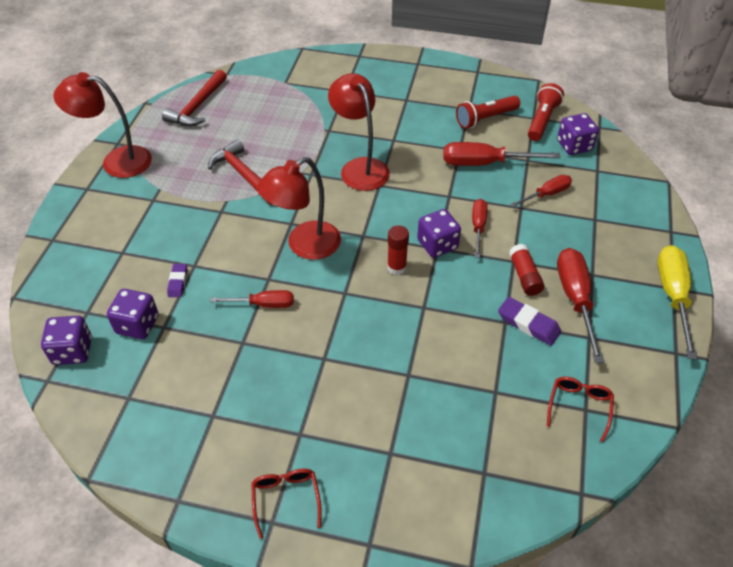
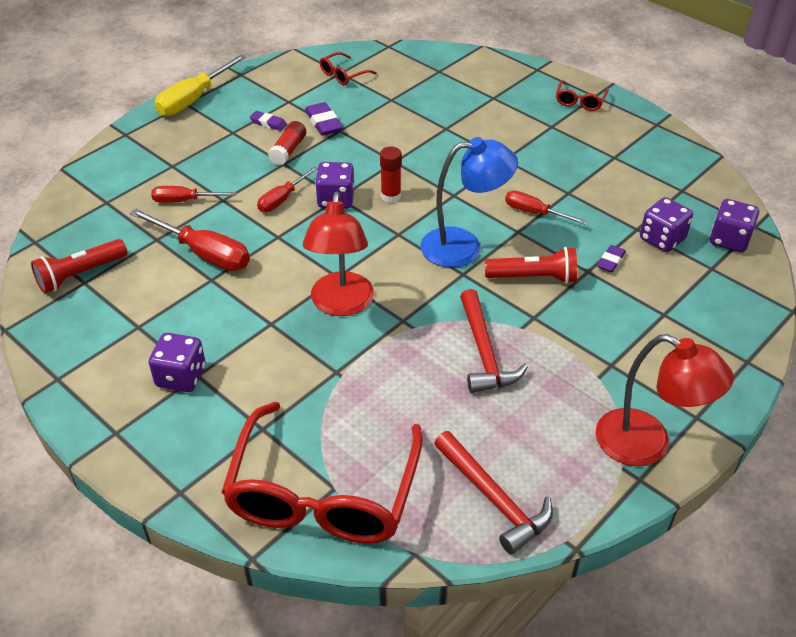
camera: 150 degrees left, 5 degrees down
red hammer [162,70,227,126] -> red hammer turned 90 degrees clockwise [434,431,553,555]
red lamp [257,157,341,260] -> blue lamp [421,137,518,267]
red flashlight [456,96,520,129] -> red flashlight moved to [485,247,577,284]
purple dice [557,113,599,155] -> purple dice moved to [148,333,206,392]
red screwdriver [557,248,604,363] -> purple eraser [250,111,287,131]
none -> red glasses [221,402,423,544]

